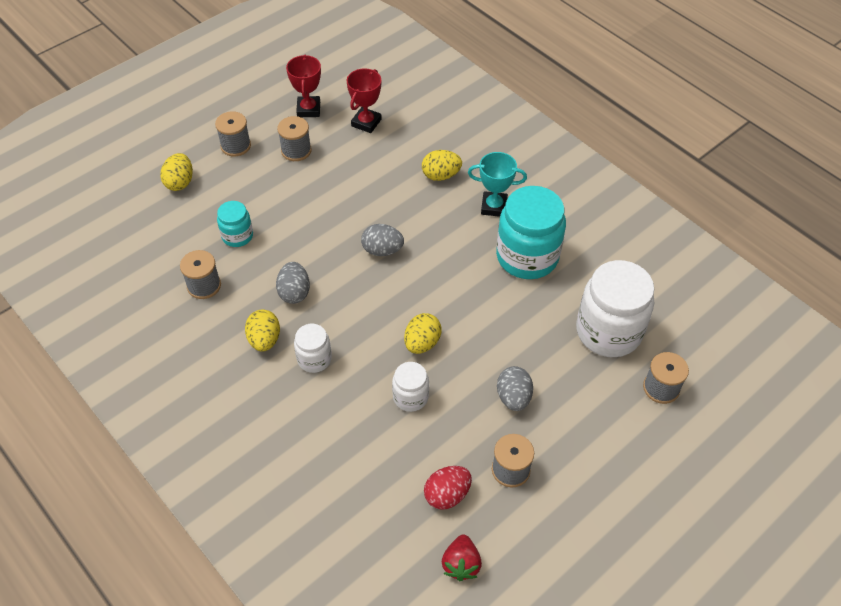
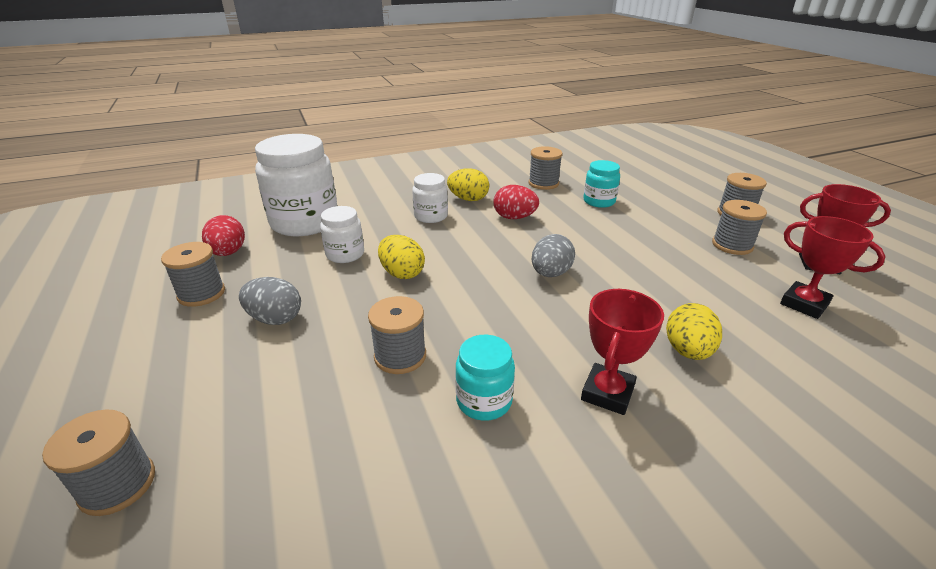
camera: 110 degrees right, 20 degrees down
yellow egg [160,153,193,191] -> none
grey egg [276,262,310,304] -> red egg [493,185,539,219]
red strawberry [442,534,482,581] -> none
turquoise trophy [468,152,527,217] -> red trophy [581,289,664,415]
turquoise jar [496,186,566,279] -> turquoise jar [455,335,515,421], size x0.51
white jar [576,260,654,357] -> white jar moved to [255,134,337,236]
none -> grey spool [368,296,426,374]

